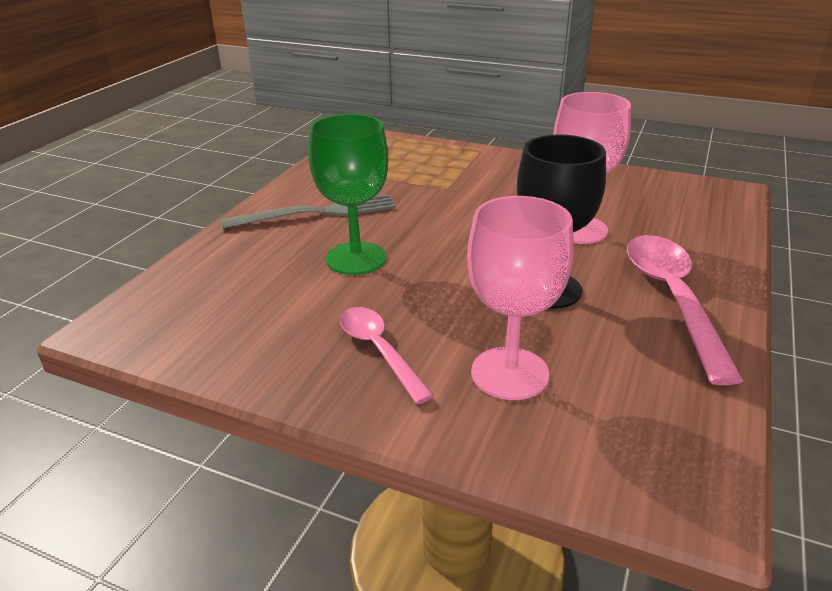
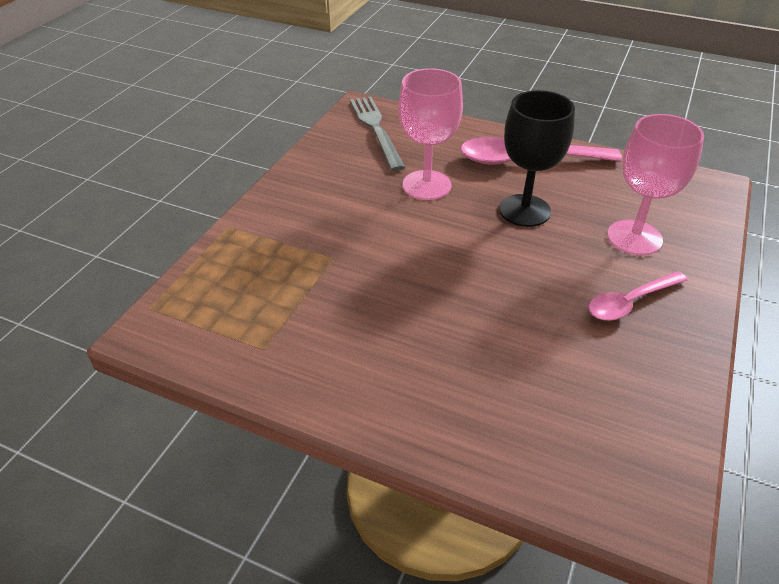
camera: 90 degrees left, 10 degrees up
grey fork [221,194,396,229] -> grey fork moved to [350,97,405,171]
green goblet [308,114,388,275] -> none

